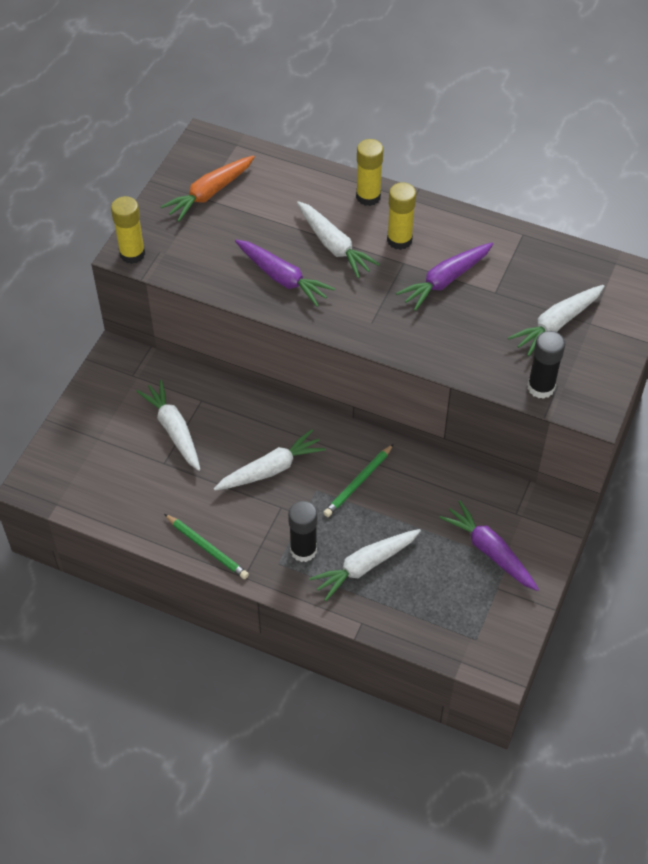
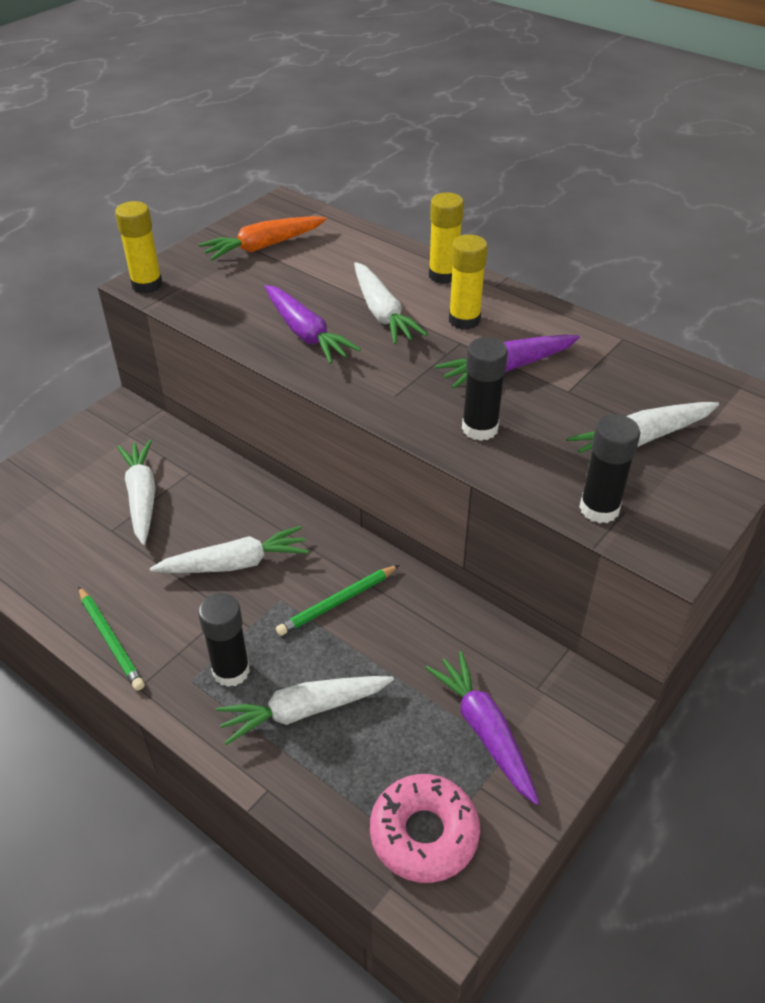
camera: 15 degrees right, 10 degrees down
none -> pink donut [370,774,480,883]
none -> black glue stick [462,337,508,441]

